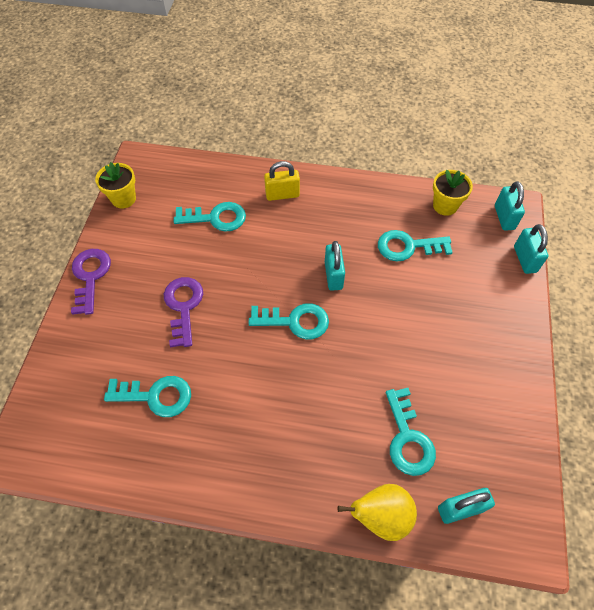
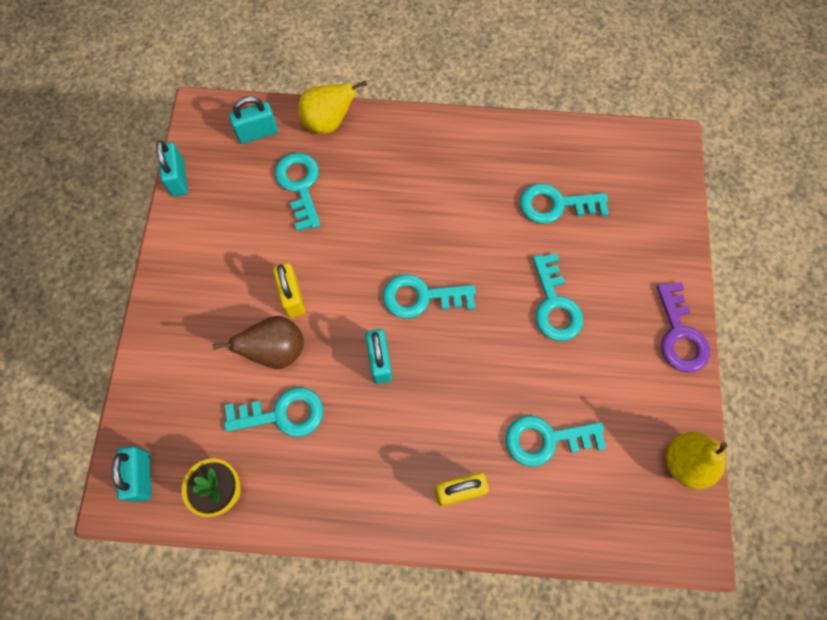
camera: 175 degrees right, 10 degrees up
yellow flower pot [95,162,136,209] -> yellow pear [666,432,728,489]
purple key [164,277,203,347] -> turquoise key [533,253,583,341]
turquoise padlock [514,224,548,274] -> turquoise padlock moved to [156,140,188,197]
none -> brown pear [212,316,304,369]
none -> yellow padlock [273,263,305,318]

